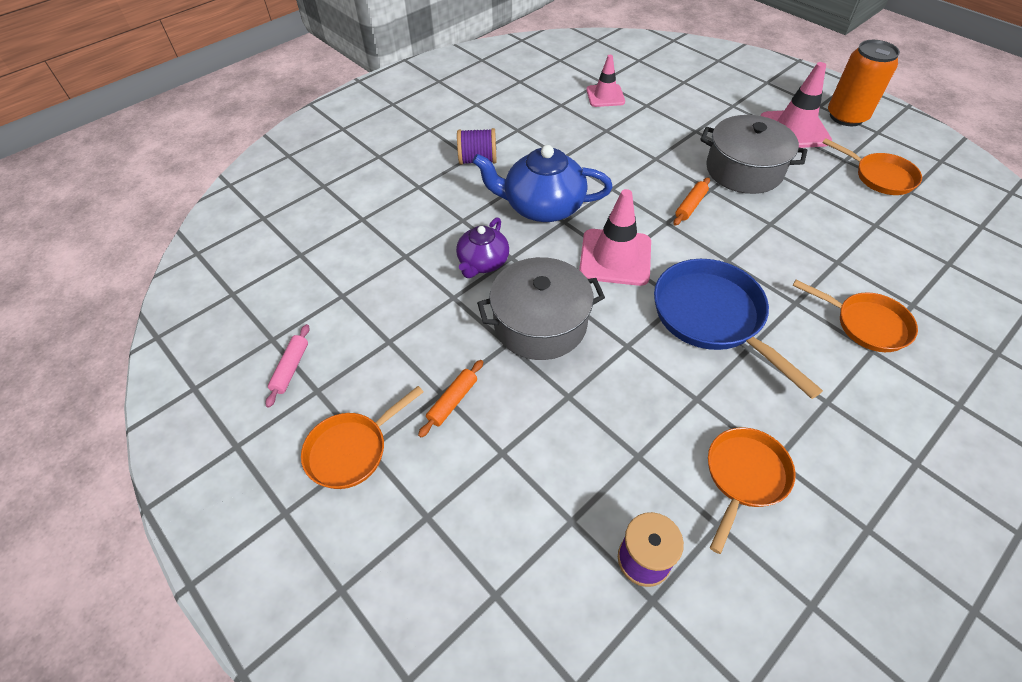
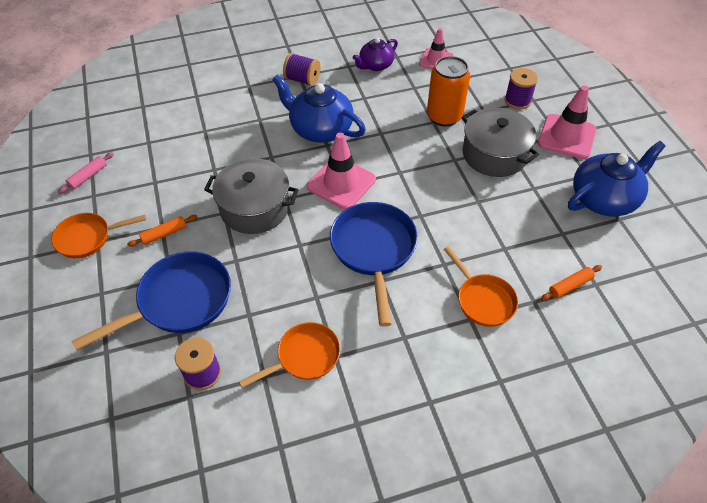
camera: 25 degrees right, 0 degrees up
purple teapot [456,217,509,278] -> purple teapot moved to [353,38,398,71]
orange rolling pin [673,177,710,226] -> orange rolling pin moved to [541,265,602,301]
orange pan [822,138,922,195] -> blue teapot [568,141,666,216]
orange can [828,40,900,126] -> orange can moved to [427,56,470,127]
none -> blue pan [71,251,231,351]
none -> purple spool [505,68,538,110]

